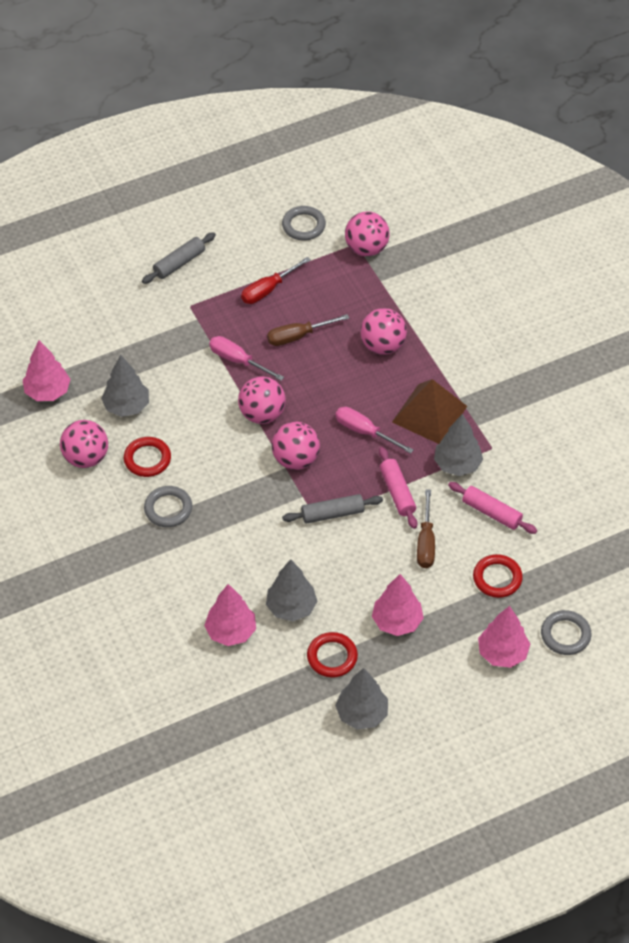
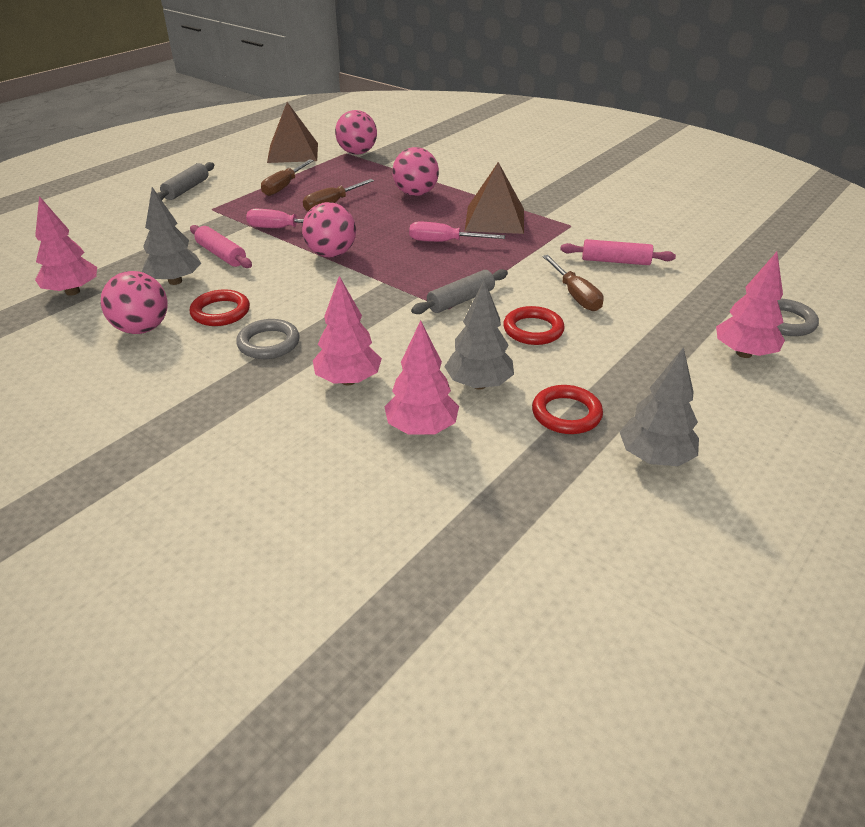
camera: 25 degrees left, 15 degrees down
red screwdriver [241,257,310,304] -> brown screwdriver [261,159,314,196]
pink ball [272,422,320,470] -> none
grey ring [282,206,326,241] -> brown pyramid [267,102,318,163]
pink tree [372,574,424,636] -> pink tree moved to [313,276,382,386]
pink rolling pin [379,447,417,529] -> pink rolling pin moved to [190,225,252,268]
grey tree [434,414,483,476] -> none
red ring [473,554,523,598] -> red ring moved to [503,306,565,345]

